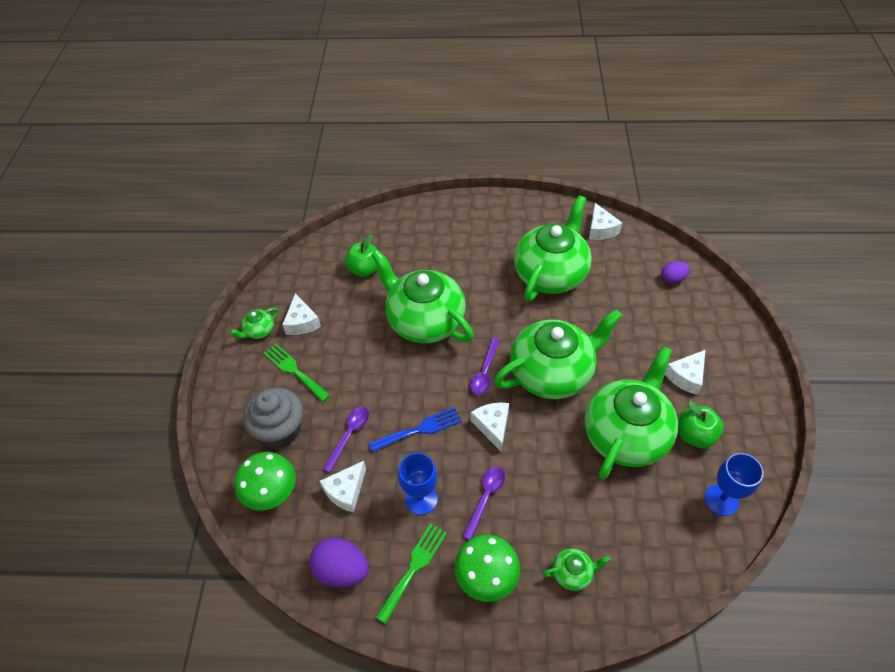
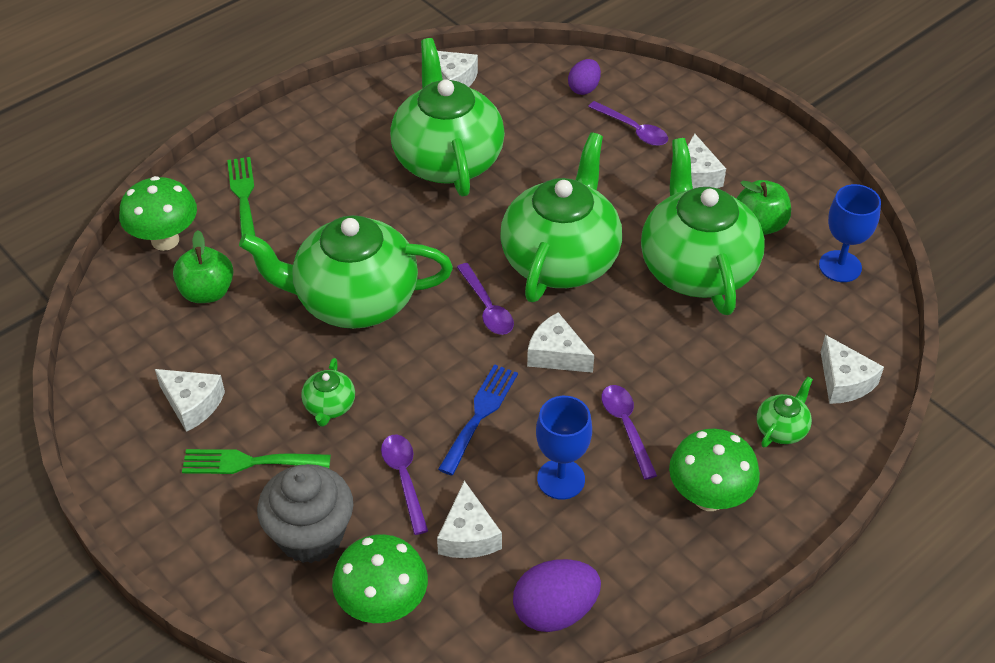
camera: 45 degrees left, 5 degrees down
green teapot [230,308,279,339] -> green teapot moved to [301,358,355,427]
green fork [376,523,447,624] -> green fork moved to [227,157,255,238]
none -> green mushroom [119,176,197,251]
none -> purple spoon [588,101,668,146]
none -> white cheese [821,335,884,404]

